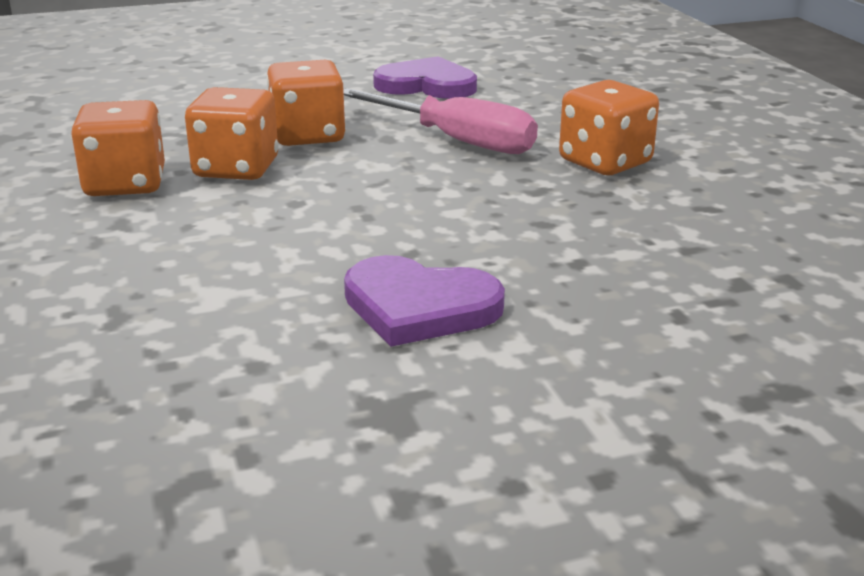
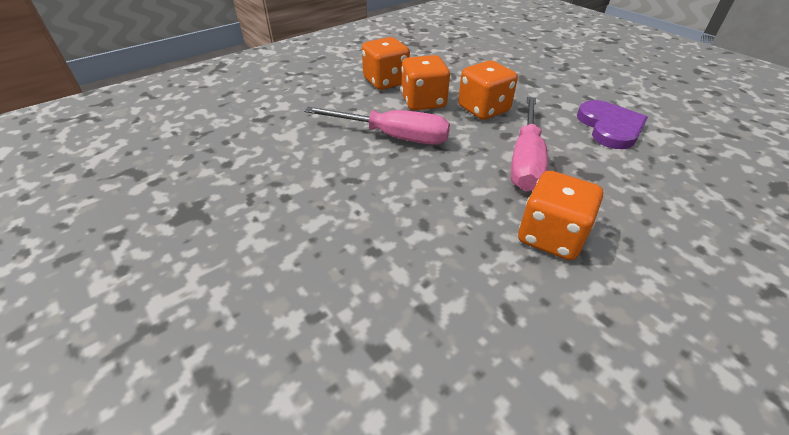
camera: 70 degrees right, 15 degrees up
purple heart [344,255,505,347] -> none
none -> pink screwdriver [304,107,450,145]

